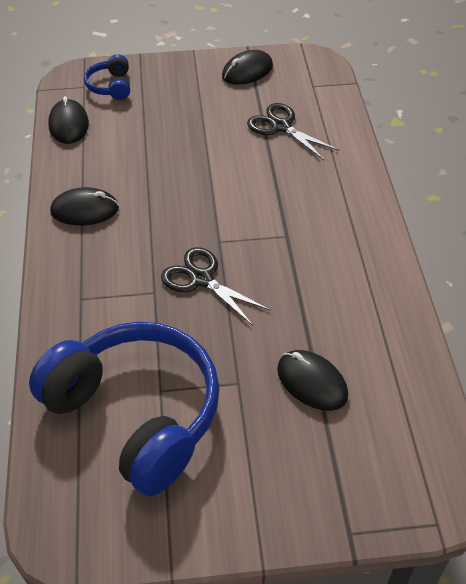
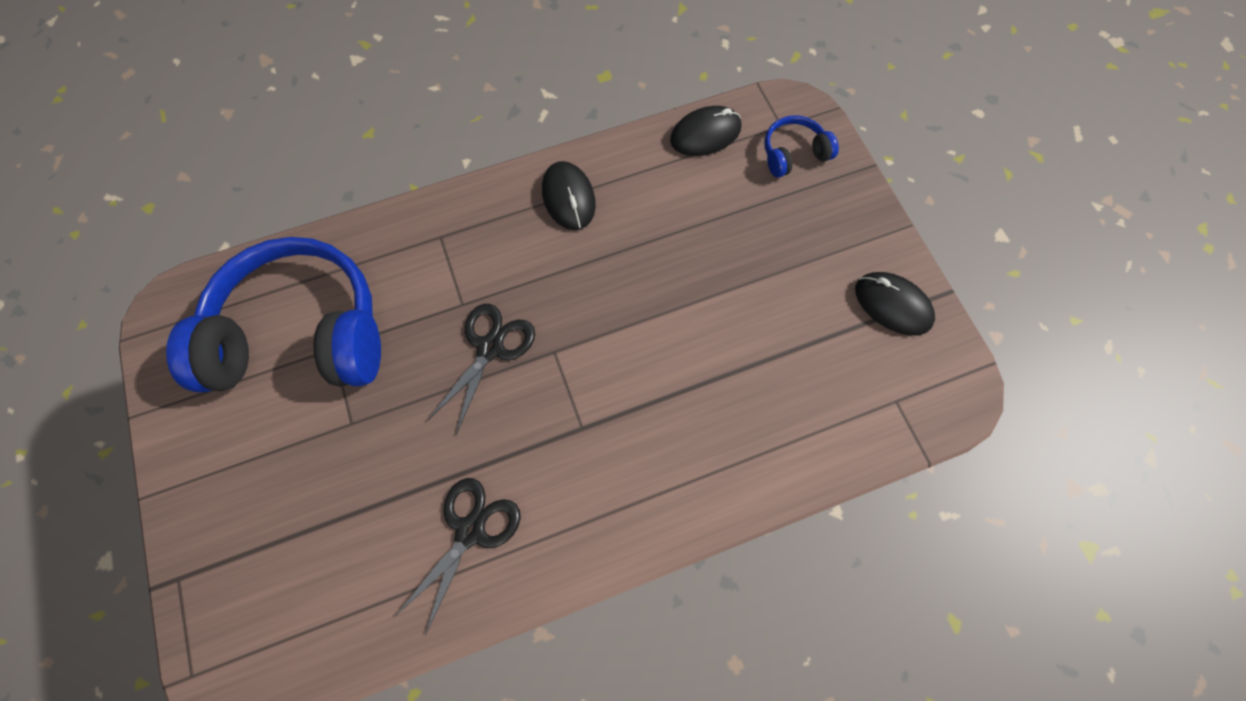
camera: 75 degrees right, 20 degrees up
blue headphones [29,322,220,496] -> blue headphones turned 120 degrees counterclockwise [166,237,381,392]
black scissors [247,103,339,161] -> black scissors moved to [396,478,521,635]
black mouse [277,350,348,411] -> none

